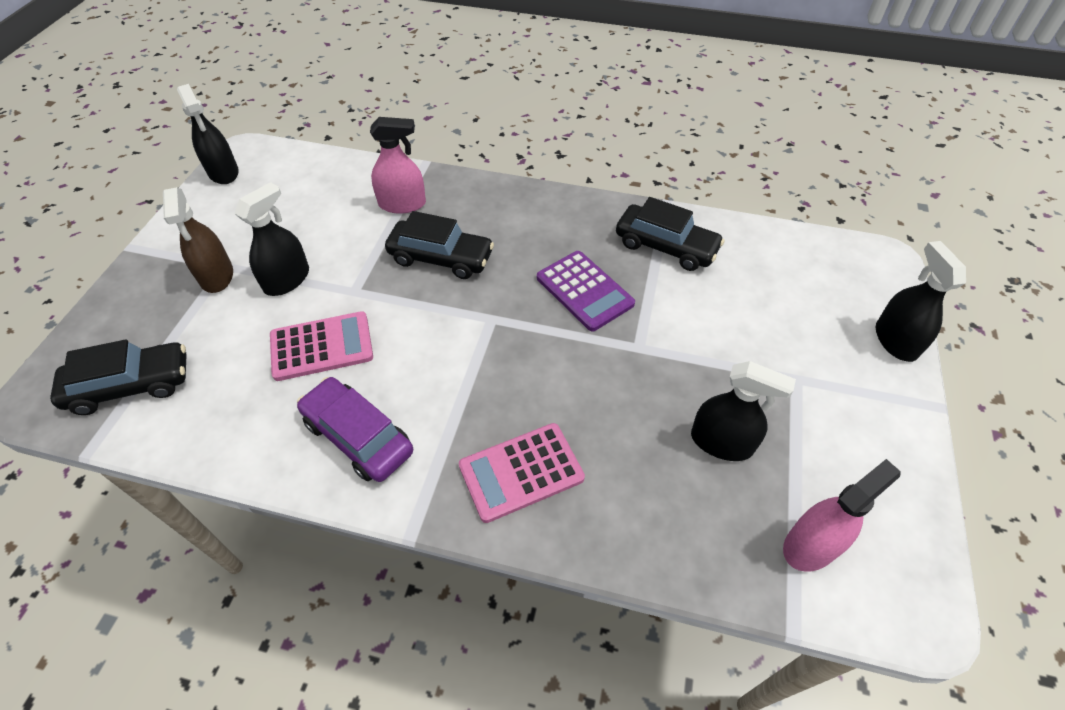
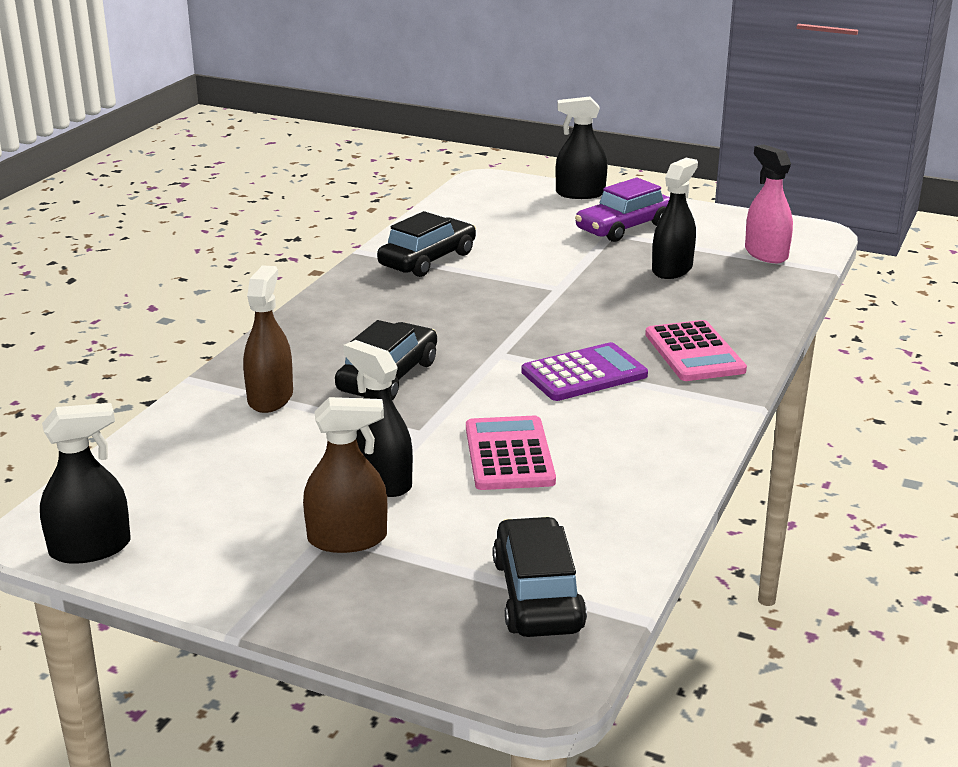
camera: 80 degrees left, 25 degrees down
purple car [297,377,413,482] -> purple car moved to [575,178,670,242]
pink spray bottle [370,117,426,214] -> brown spray bottle [243,265,293,413]
purple calculator [537,251,635,331] -> purple calculator moved to [521,342,648,401]

